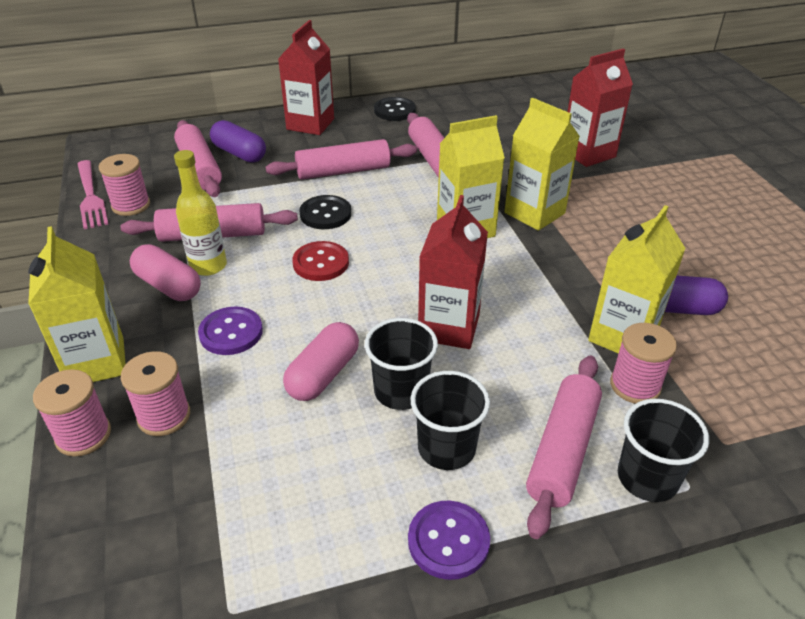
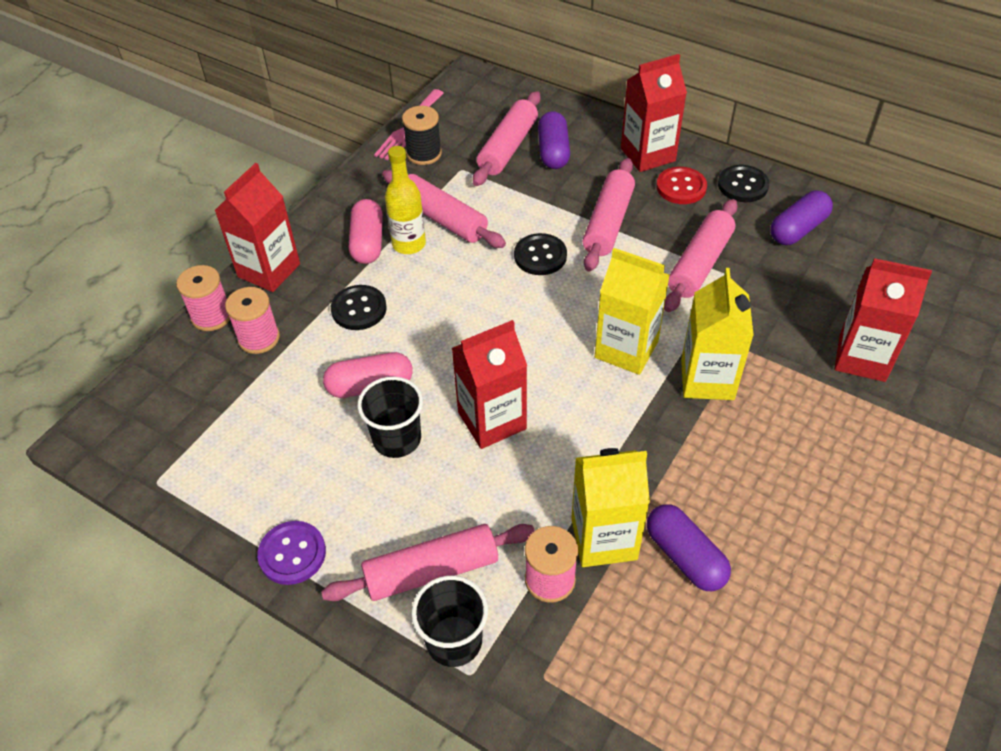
camera: 50 degrees right, 10 degrees up
yellow carton [28,226,126,382] -> red carton [214,163,300,292]
pink spool [99,154,150,216] -> black spool [402,106,442,165]
purple button [198,307,263,355] -> black button [331,285,387,330]
pink rolling pin [266,139,417,180] -> pink rolling pin turned 75 degrees clockwise [583,158,635,272]
red button [292,241,349,281] -> red button moved to [656,167,707,204]
black cup [411,371,490,470] -> none
none -> purple capsule [770,191,833,245]

